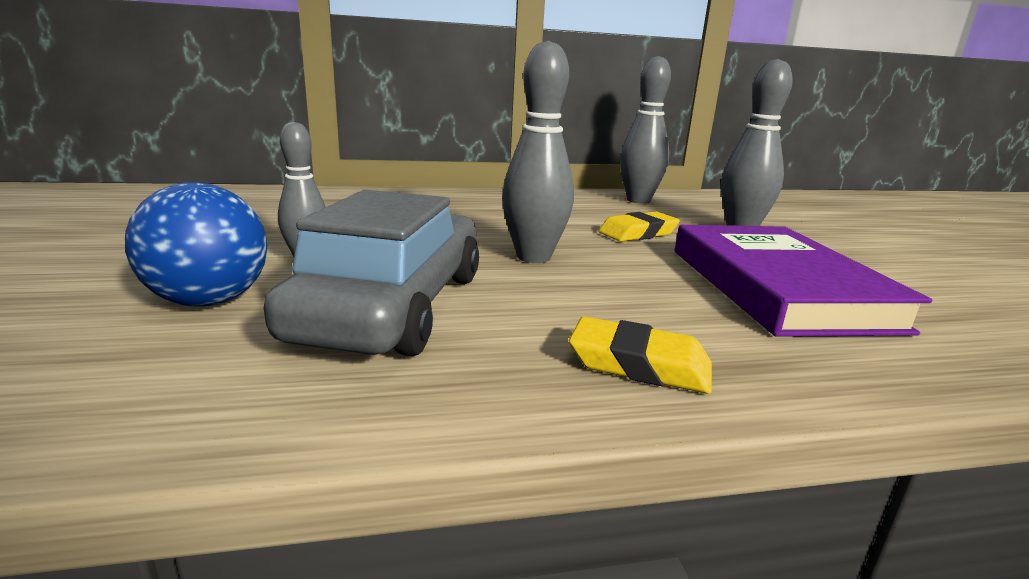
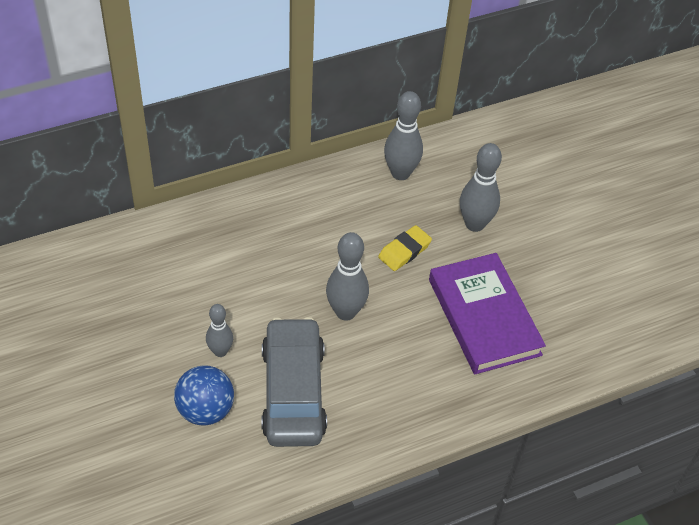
camera: 15 degrees left, 30 degrees up
yellow eraser [569,316,712,394] -> none

